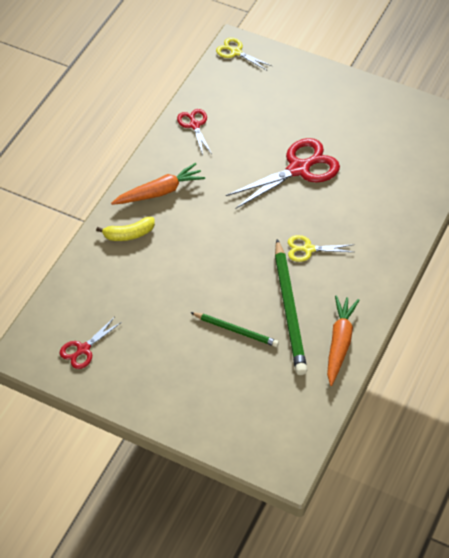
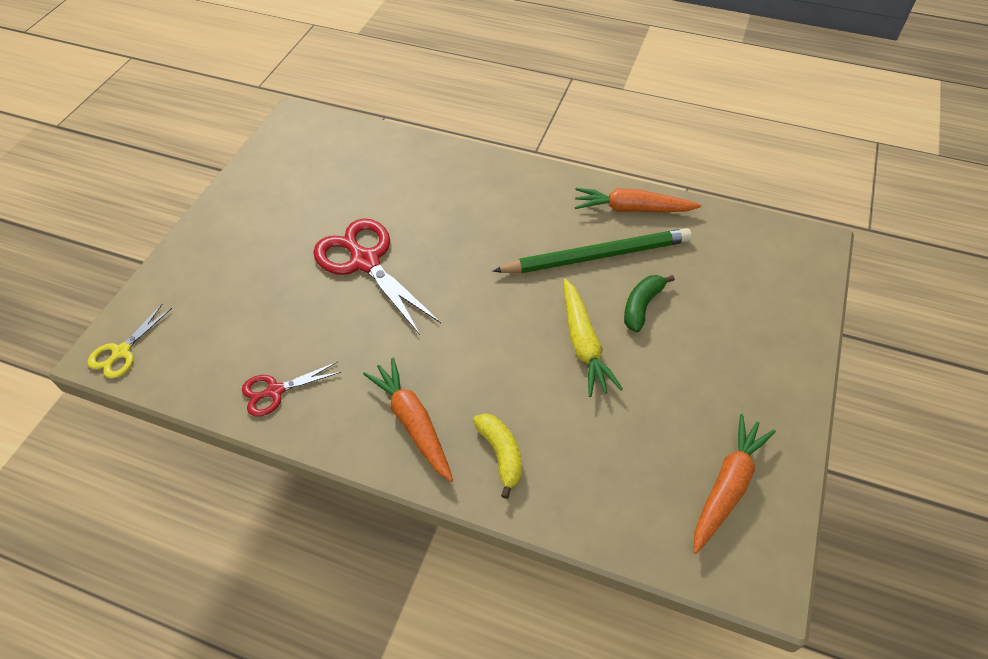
camera: 95 degrees left, 0 degrees up
red scissors [60,318,122,369] -> orange carrot [693,414,776,554]
green pencil [190,312,279,347] -> green banana [624,275,675,332]
yellow scissors [288,235,353,262] -> none
none -> yellow carrot [564,279,623,397]

